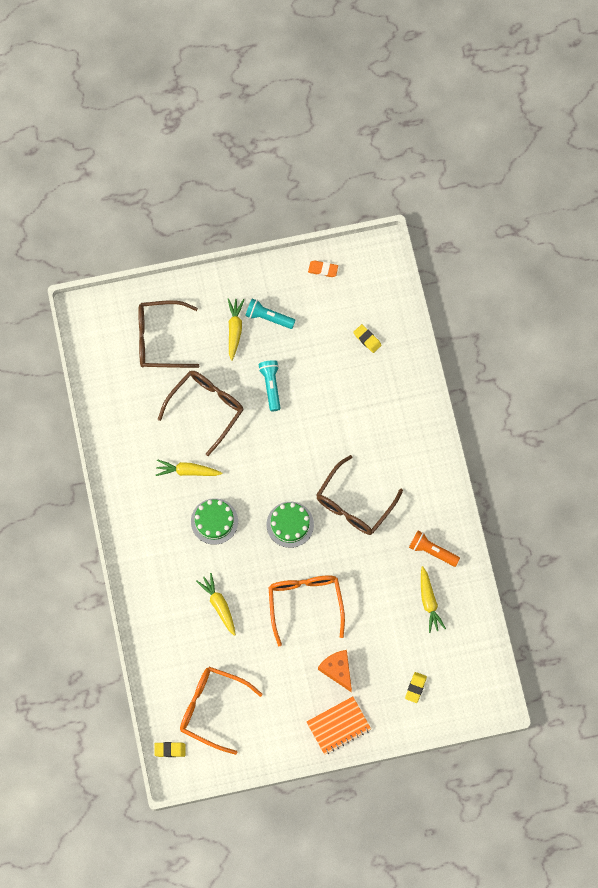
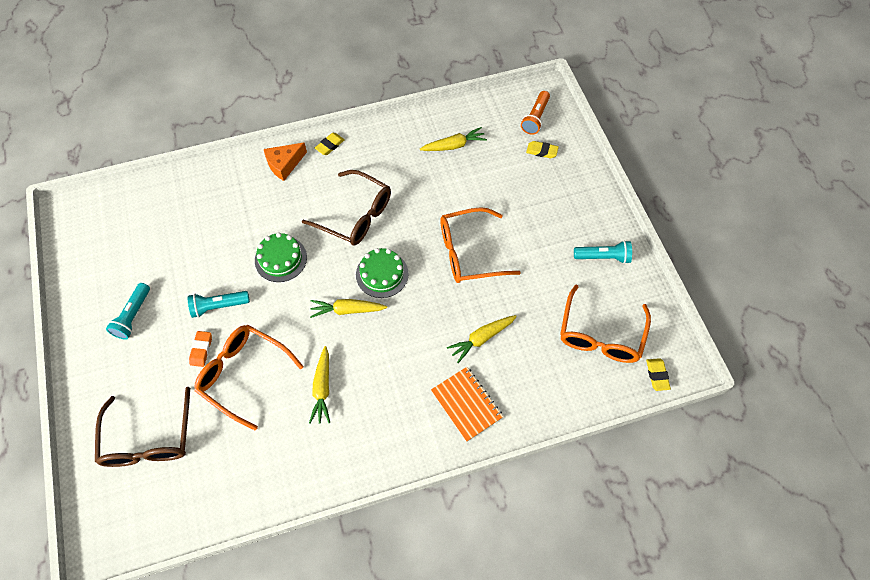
camera: 95 degrees left, 10 degrees down
brown glasses [158,371,243,456] -> orange glasses [194,325,304,431]
green cake [191,498,238,545] -> green cake moved to [255,232,307,282]
yellow carrot [228,298,244,361] -> yellow carrot moved to [310,299,387,318]
orange notebook [307,696,371,755] -> orange notebook moved to [431,367,503,442]
orange eraser [308,261,338,277] -> orange eraser moved to [189,331,212,367]
orange cheese [318,650,352,692] -> orange cheese moved to [264,142,307,181]
yellow eraser [354,324,382,353] -> yellow eraser moved to [315,133,345,155]
orange flashlight [409,531,460,567] -> orange flashlight moved to [521,91,550,135]
none -> turquoise flashlight [574,240,632,264]

